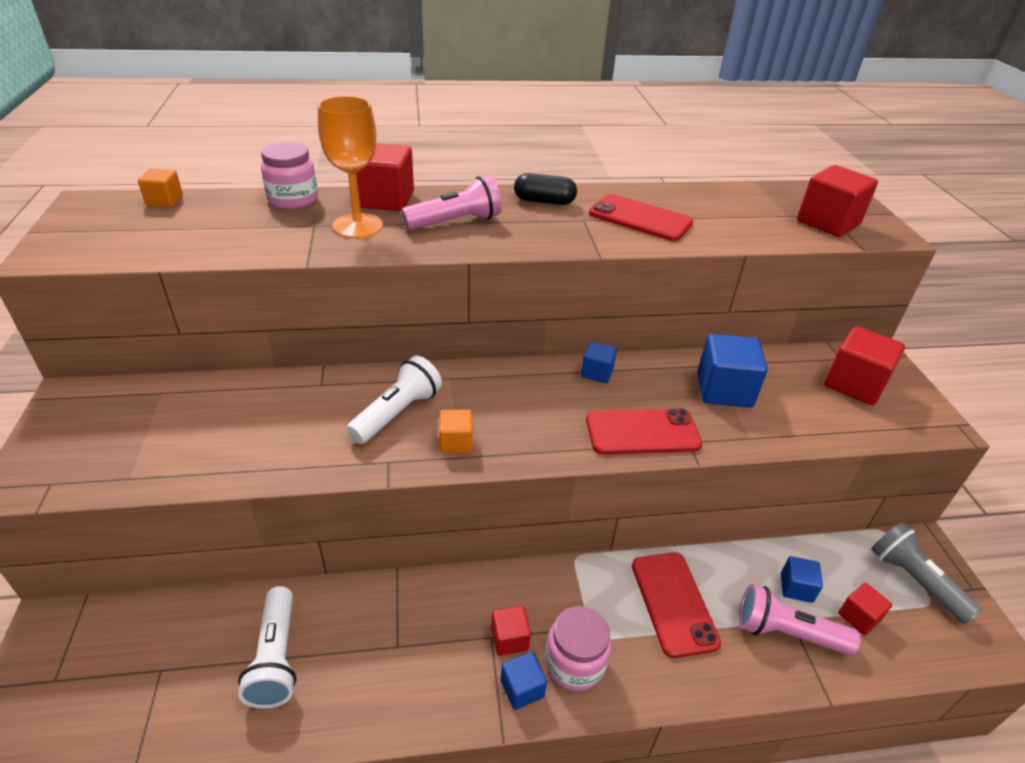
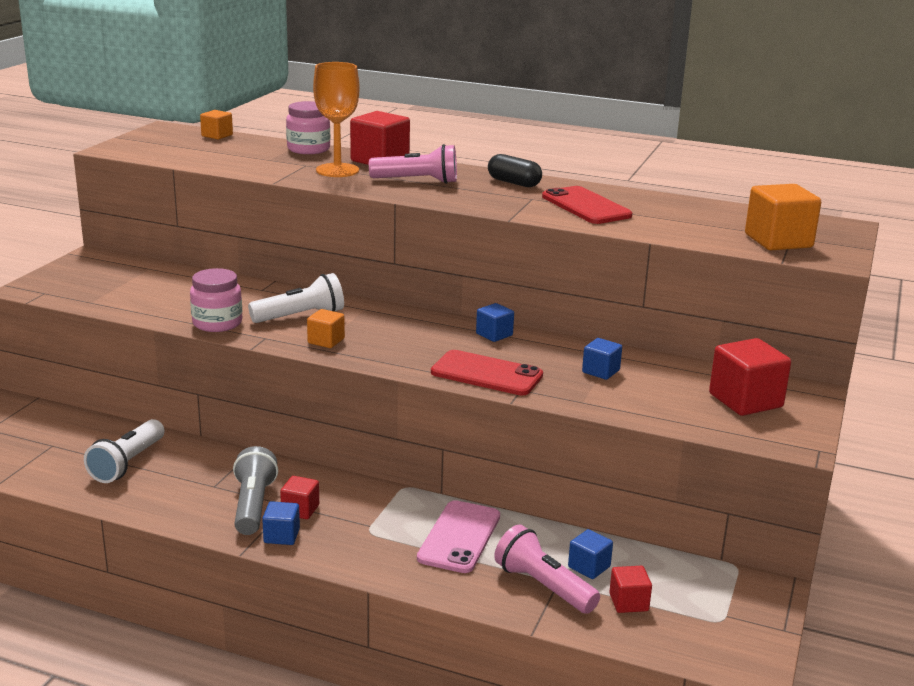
camera: 30 degrees right, 15 degrees down
pink jar [545,606,611,691] -> pink jar moved to [190,268,242,332]
red phone [632,552,721,658] -> pink phone [417,500,500,573]
blue cube [697,334,768,408] -> blue cube [582,338,622,380], size x0.55
red cube [797,165,878,237] -> orange cube [745,184,821,250]
grey flashlight [871,522,982,624] -> grey flashlight moved to [233,446,278,535]

